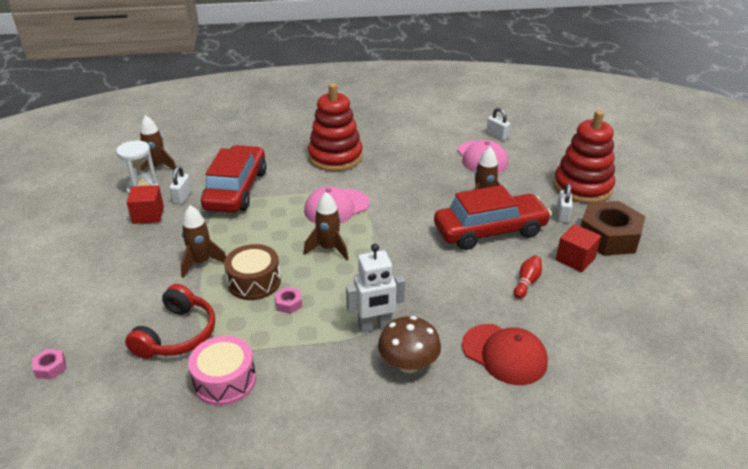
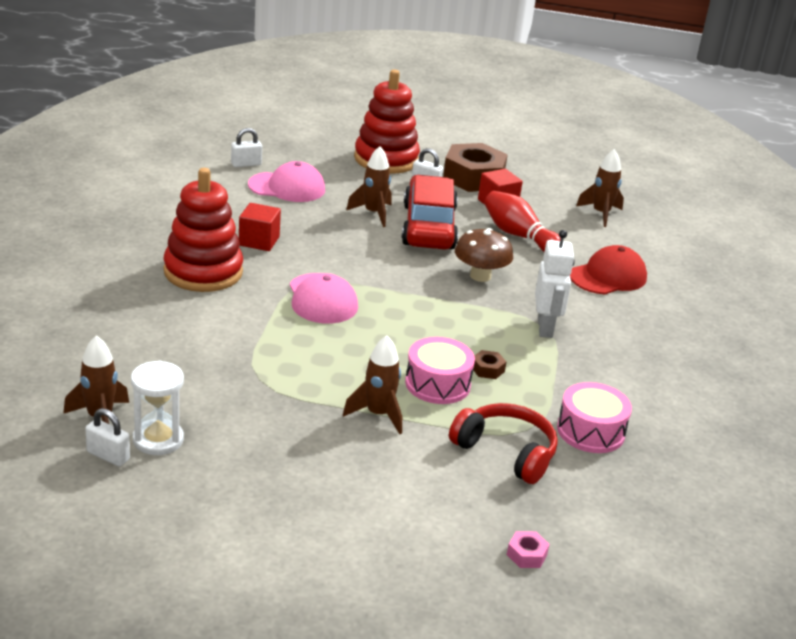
camera: 75 degrees left, 5 degrees down
red cube [127,185,164,224] -> red cube moved to [239,203,281,251]
white padlock [170,166,192,204] -> white padlock moved to [85,408,130,467]
red car [201,145,267,213] -> none
brown drum [224,244,281,300] -> pink drum [405,337,475,404]
pink nut [275,287,302,314] -> brown nut [473,350,506,379]
brown rocket [304,192,349,260] -> brown rocket moved to [576,149,624,227]
brown mushroom [378,316,441,373] -> brown mushroom moved to [455,228,513,282]
red bowling pin [514,255,542,299] -> red bowling pin [484,191,561,252], size x1.75

